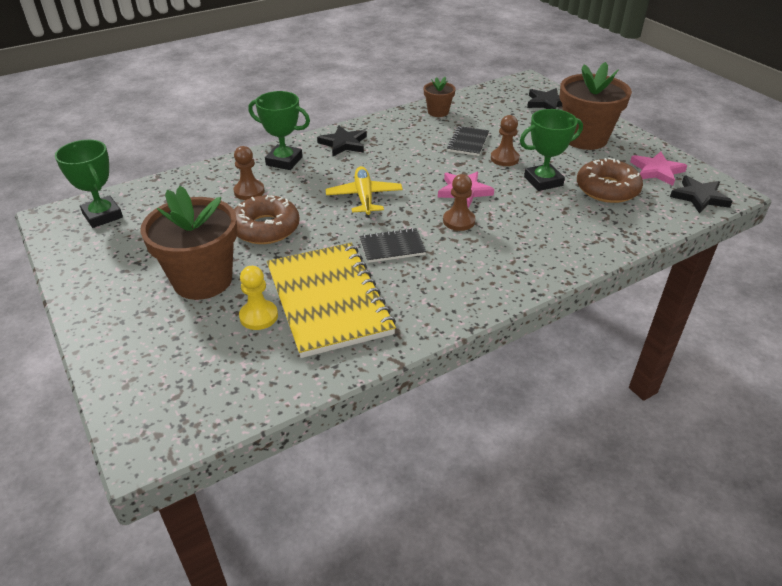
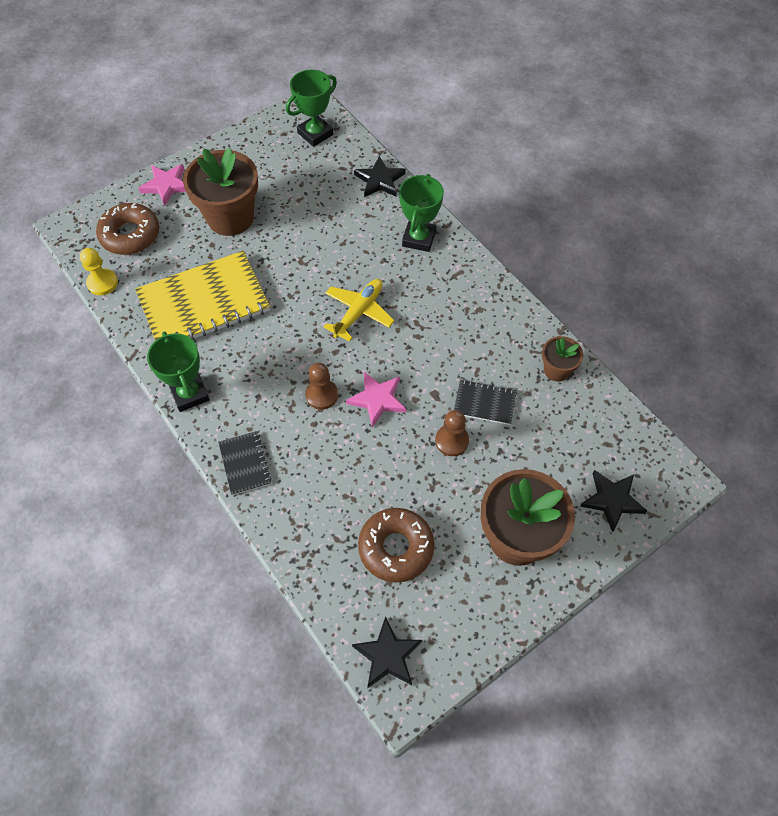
camera: 85 degrees right, 20 degrees up
brown pawn [233,146,265,200] -> none
brown donut [234,195,300,244] -> brown donut moved to [96,203,159,255]
yellow pawn [239,266,278,330] -> yellow pawn moved to [80,248,118,295]
black star [317,126,367,156] -> black star moved to [354,156,405,197]
yellow plane [326,166,403,215] -> yellow plane turned 45 degrees counterclockwise [324,279,395,342]
black notebook [359,228,426,263] -> black notebook moved to [218,431,272,495]
green trophy [520,109,583,191] -> green trophy moved to [147,331,210,412]
pink star [630,152,687,186] -> pink star moved to [138,164,186,206]

